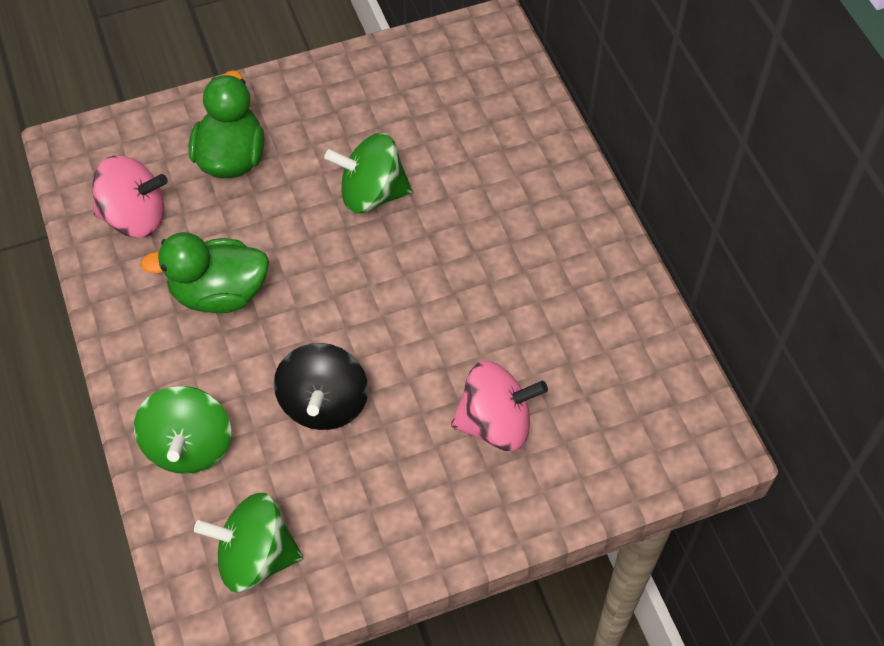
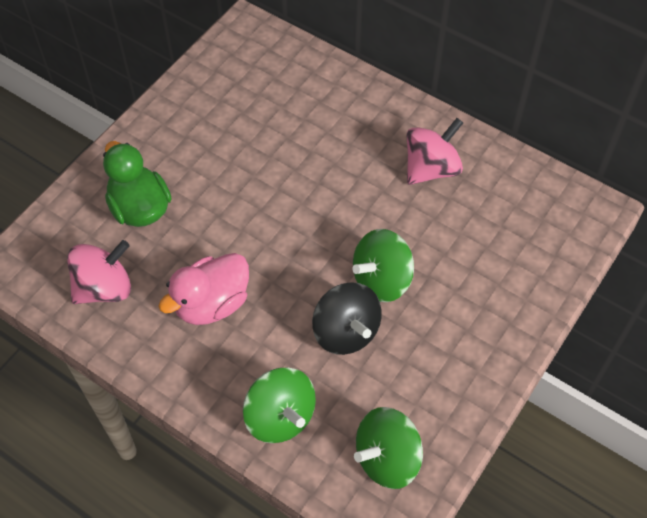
camera: 35 degrees left, 0 degrees up
green duck [140,232,269,313] -> pink duck [159,253,249,325]
green spinning top [324,133,412,213] -> green spinning top moved to [352,229,414,302]
pink spinning top [451,361,548,451] -> pink spinning top moved to [407,118,463,185]

